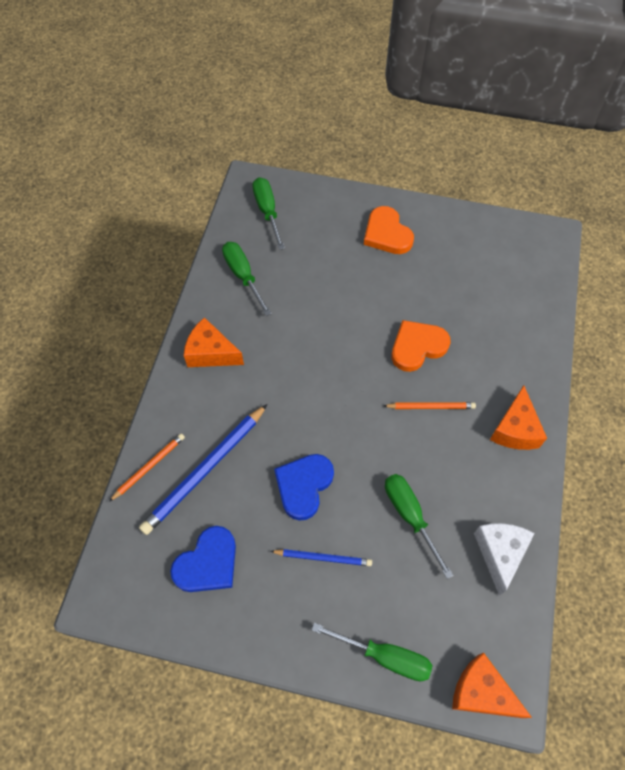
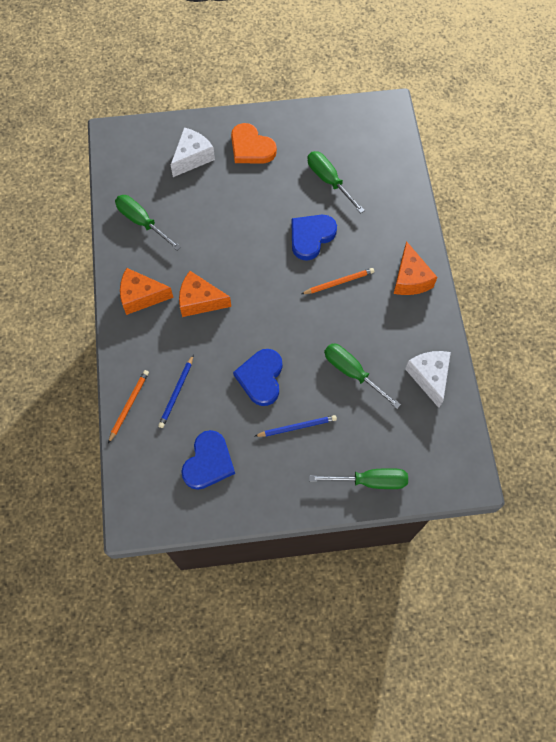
camera: 20 degrees left, 5 degrees up
blue pencil [139,404,267,535] -> blue pencil [158,354,194,428], size x0.55
green screwdriver [252,177,285,250] -> green screwdriver moved to [308,151,365,213]
orange heart [391,320,450,372] -> blue heart [292,215,337,261]
orange cheese [452,653,532,718] -> orange cheese moved to [179,271,231,317]
none -> white cheese [171,128,215,177]

